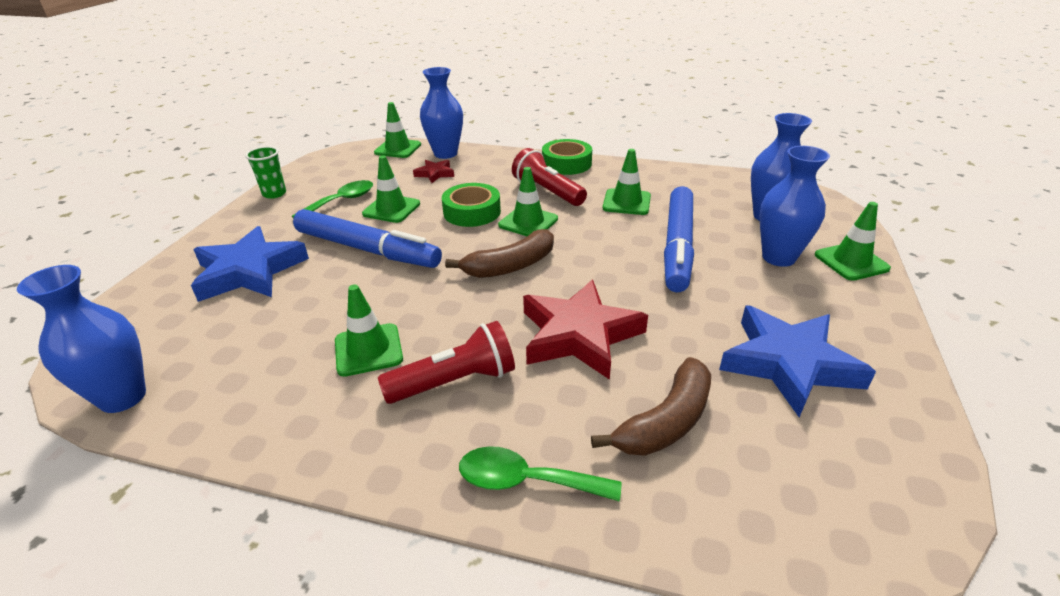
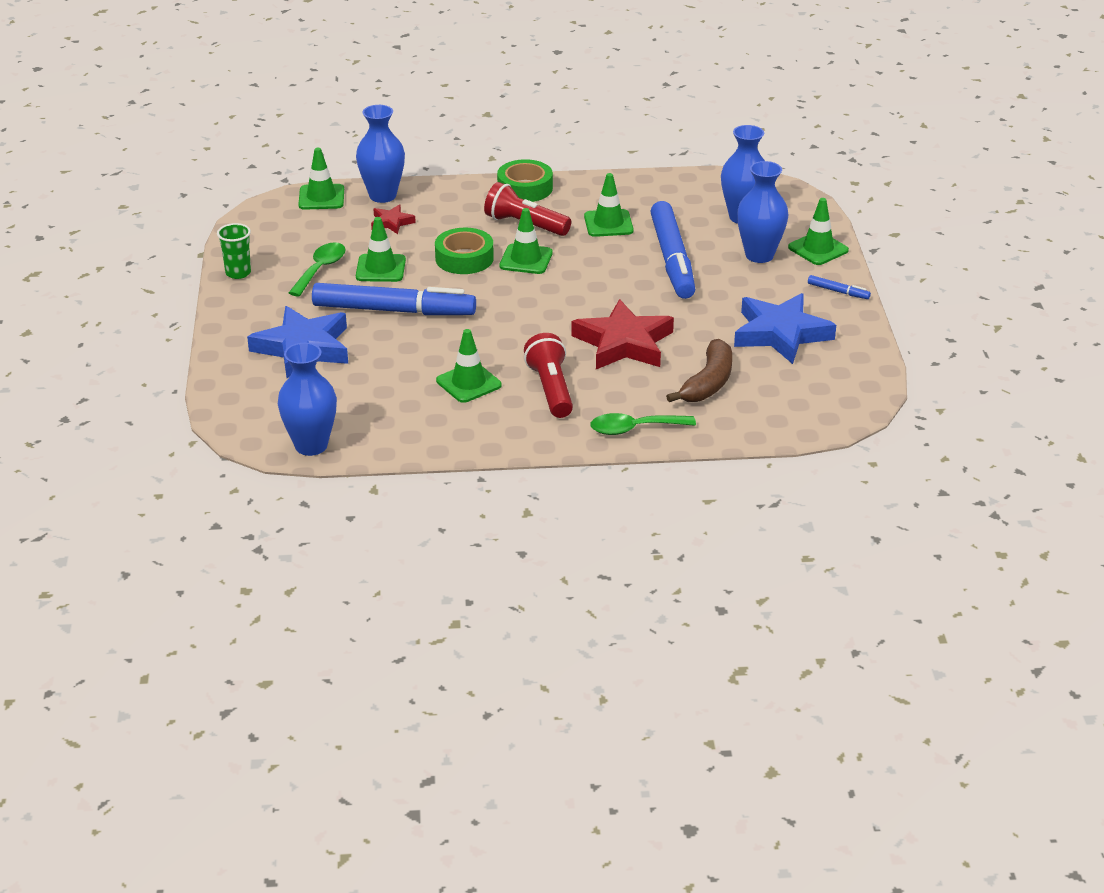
camera: 20 degrees left, 0 degrees up
red flashlight [378,321,515,404] -> red flashlight turned 60 degrees counterclockwise [524,333,573,418]
brown banana [445,229,554,278] -> none
none -> blue marker [808,275,871,299]

